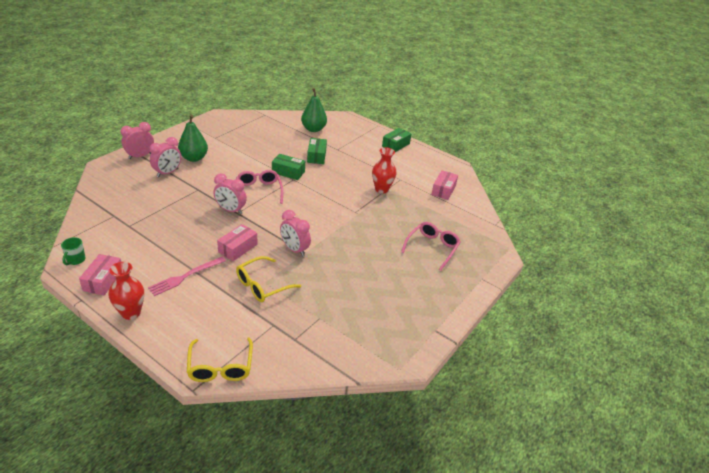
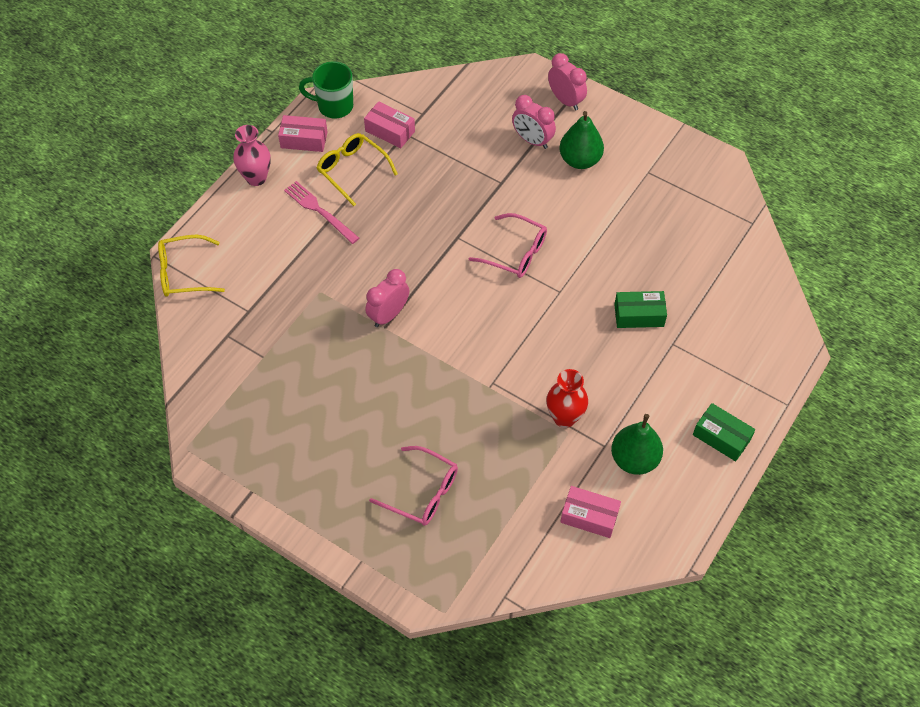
camera: 90 degrees right, 20 degrees up
green mug [61,237,85,265] -> green mug [299,61,353,119], size x1.74
red vase [108,262,144,320] -> pink vase [233,125,271,186]
pink clock [213,173,247,214] -> none
pink box [217,224,257,261] -> pink box moved to [364,101,415,148]
pink glasses [236,170,283,204] -> pink glasses turned 45 degrees clockwise [469,213,547,278]
yellow glasses [236,256,301,302] -> yellow glasses moved to [317,133,398,206]
green box [272,154,305,180] -> none
green pear [301,88,327,132] -> green pear moved to [611,414,663,475]

